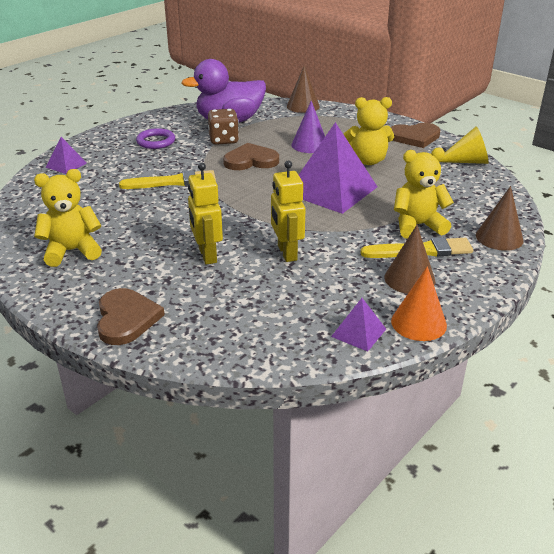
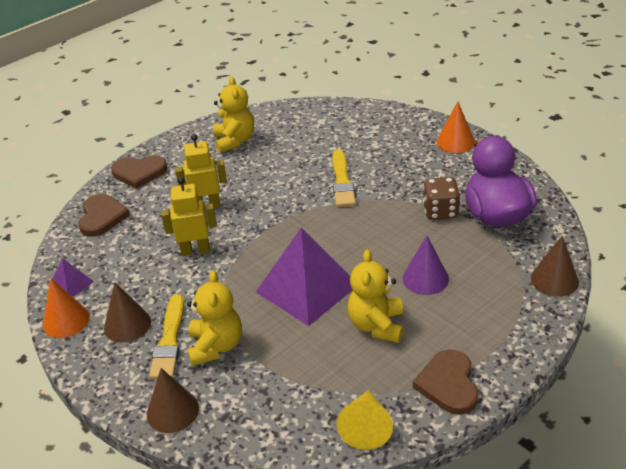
camera: 100 degrees right, 5 degrees up
purple pyramid [46,137,87,174] -> none
purple ring [136,128,175,149] -> none
brown heart [223,143,279,170] -> brown heart moved to [78,194,130,237]
none -> orange cone [437,101,475,153]

